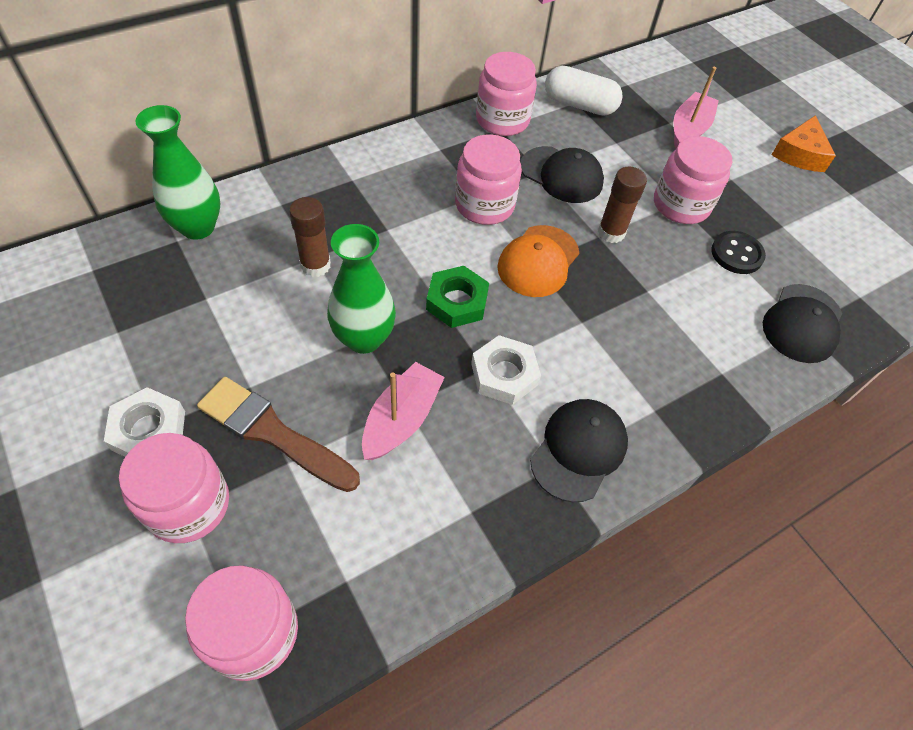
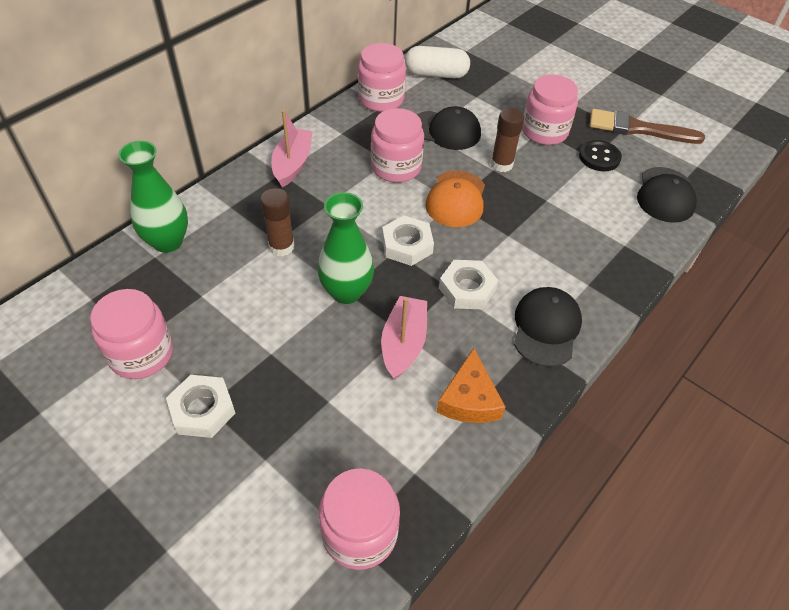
camera: 15 degrees left, 5 degrees down
pink jar [119,433,229,543] -> pink jar moved to [90,289,173,379]
brown brush [197,377,360,492] -> brown brush moved to [590,109,705,144]
green nut [426,266,489,328] -> white nut [382,216,434,266]
pink boat [674,67,719,149] -> pink boat moved to [271,110,313,187]
orange cheese [772,115,836,172] -> orange cheese moved to [437,348,505,423]

